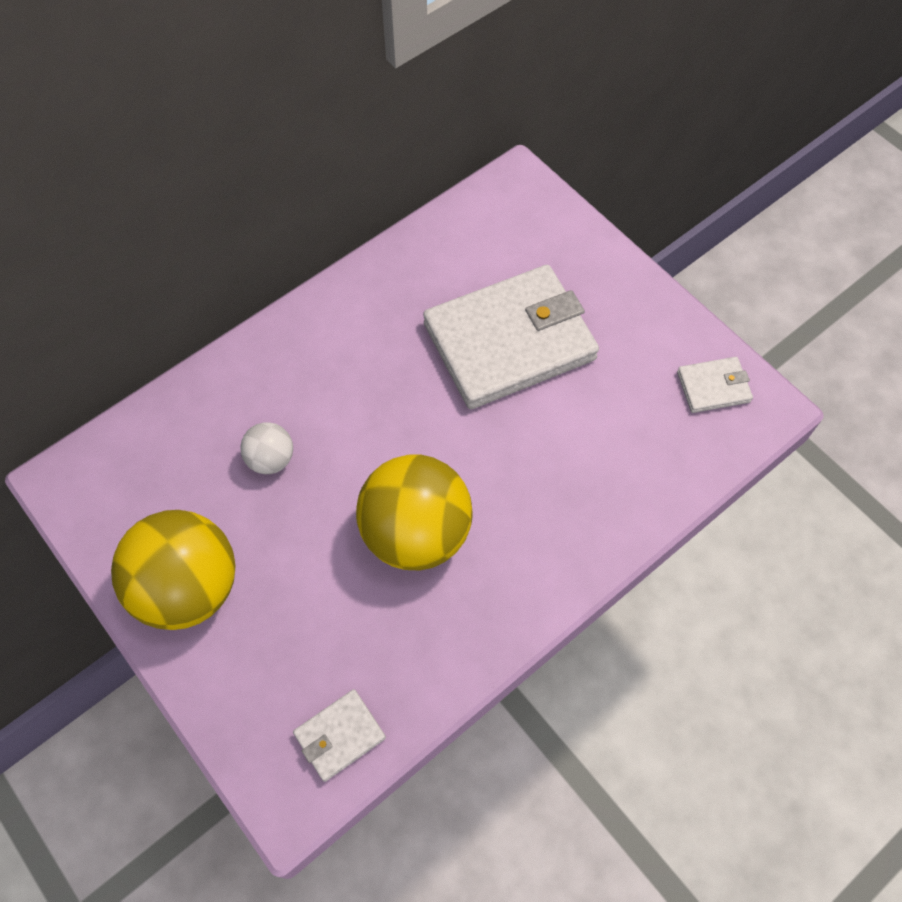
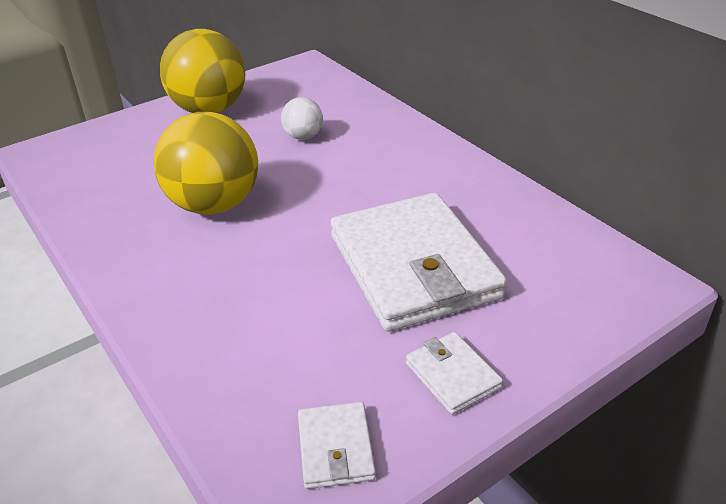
camera: 95 degrees right, 25 degrees down
white wallet [293,689,386,782] -> white wallet moved to [406,332,503,415]

